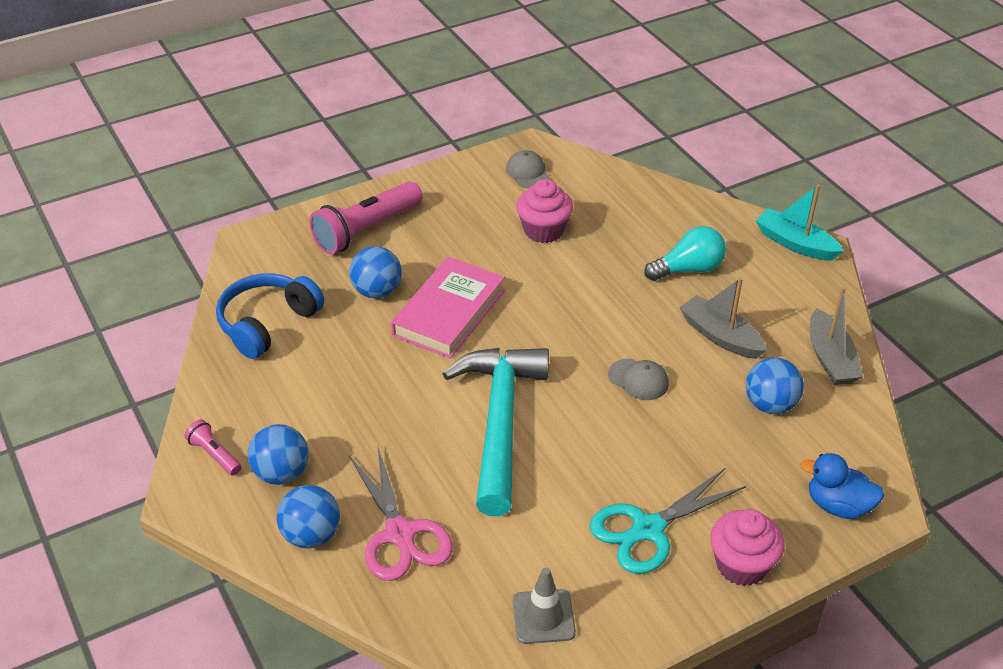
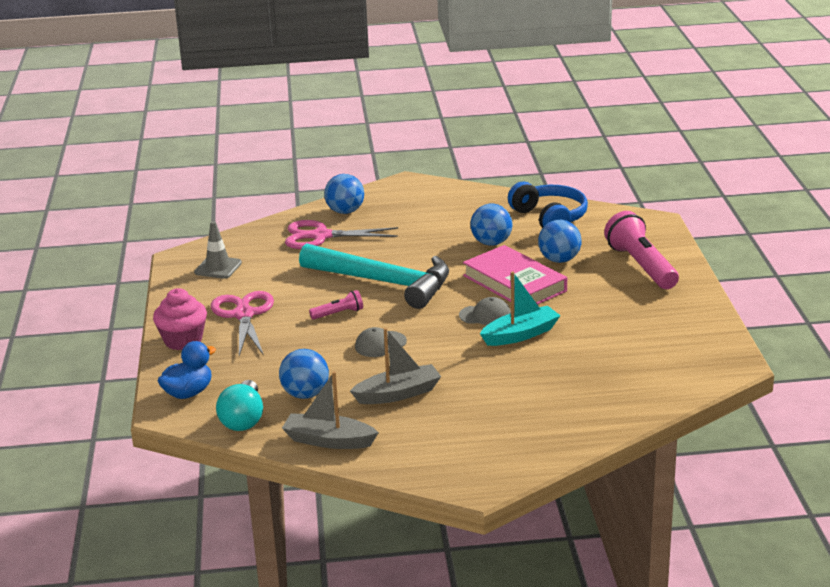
camera: 115 degrees right, 15 degrees down
pink flashlight [185,420,242,476] -> pink flashlight moved to [309,290,363,320]
blue ball [248,424,309,485] -> blue ball moved to [470,204,513,246]
grey cap [506,150,550,189] -> grey cap moved to [459,297,511,325]
pink cupcake [516,179,573,243] -> none
turquoise scissors [590,468,746,574] -> pink scissors [211,291,274,356]
turquoise light bulb [644,226,726,281] -> turquoise light bulb moved to [216,380,263,431]
turquoise boat [755,185,844,261] -> turquoise boat moved to [480,271,561,346]

